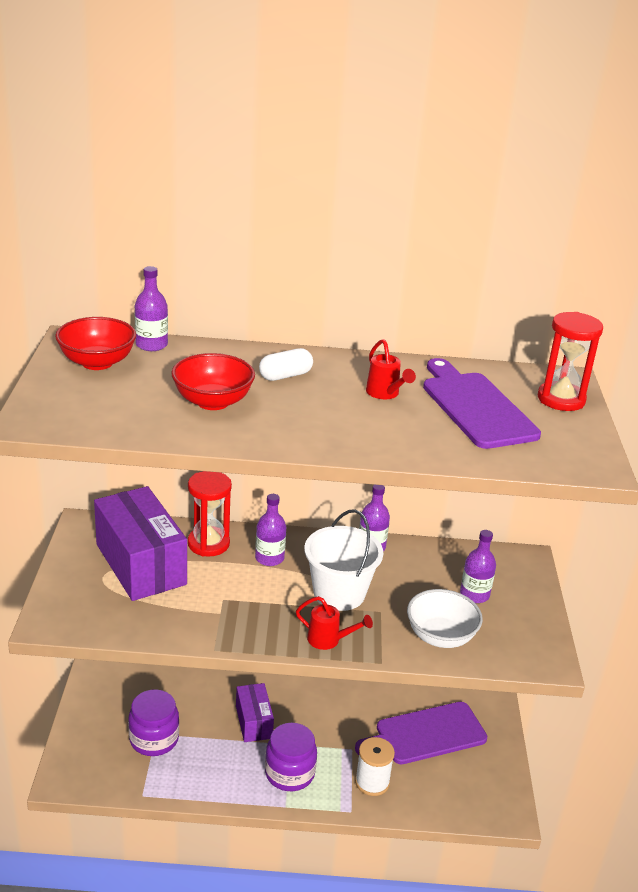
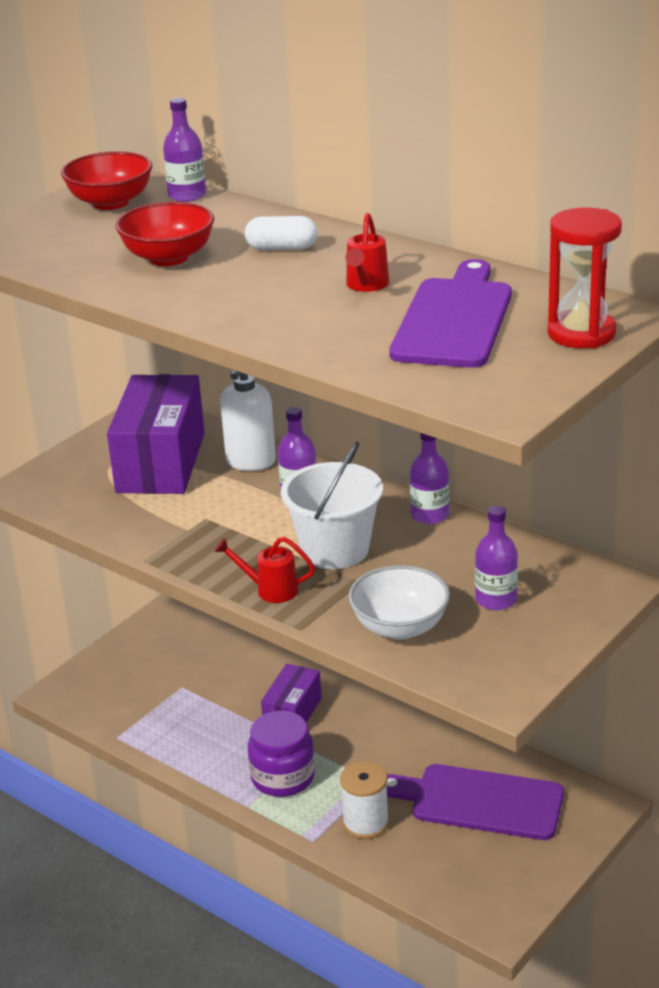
camera: 40 degrees right, 0 degrees up
purple jar [128,690,179,756] -> none
red hourglass [188,471,232,557] -> white soap dispenser [220,370,276,471]
red watering can [296,596,373,650] -> red watering can turned 135 degrees clockwise [215,537,315,603]

